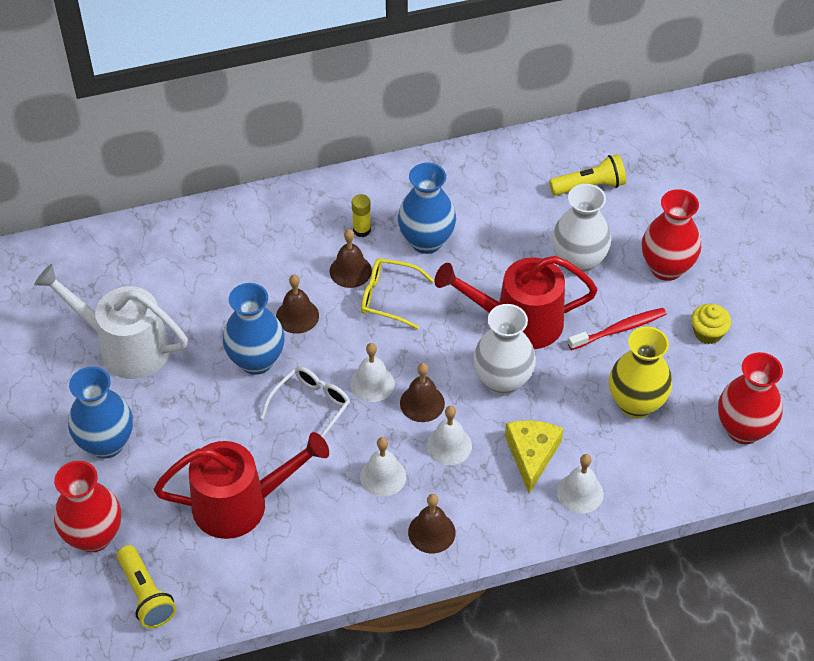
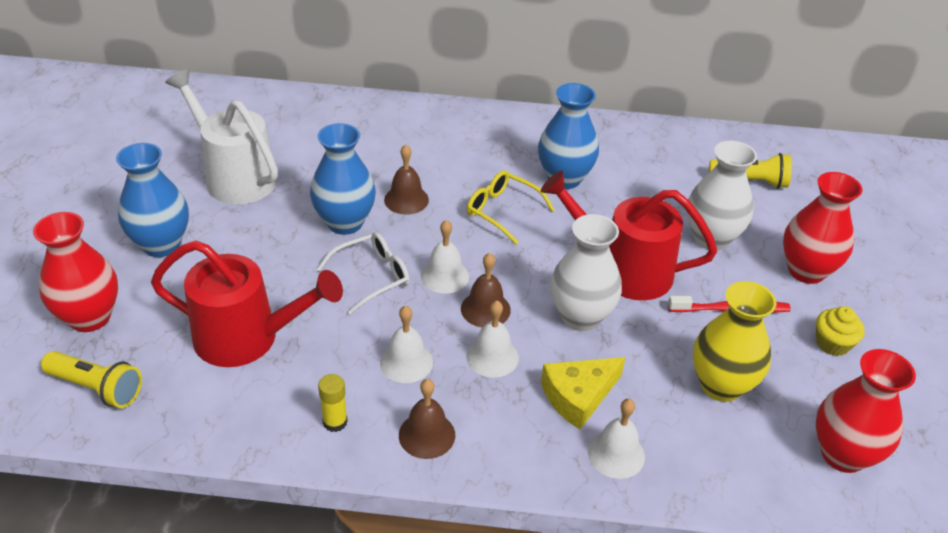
camera: 20 degrees right, 10 degrees down
yellow flashlight [117,545,176,628] -> yellow flashlight turned 60 degrees counterclockwise [41,351,142,408]
brown bell [329,229,372,288] -> none
yellow glue stick [352,194,371,237] -> yellow glue stick moved to [318,374,348,432]
yellow cheese [505,420,563,494] -> yellow cheese turned 150 degrees counterclockwise [541,357,626,429]

